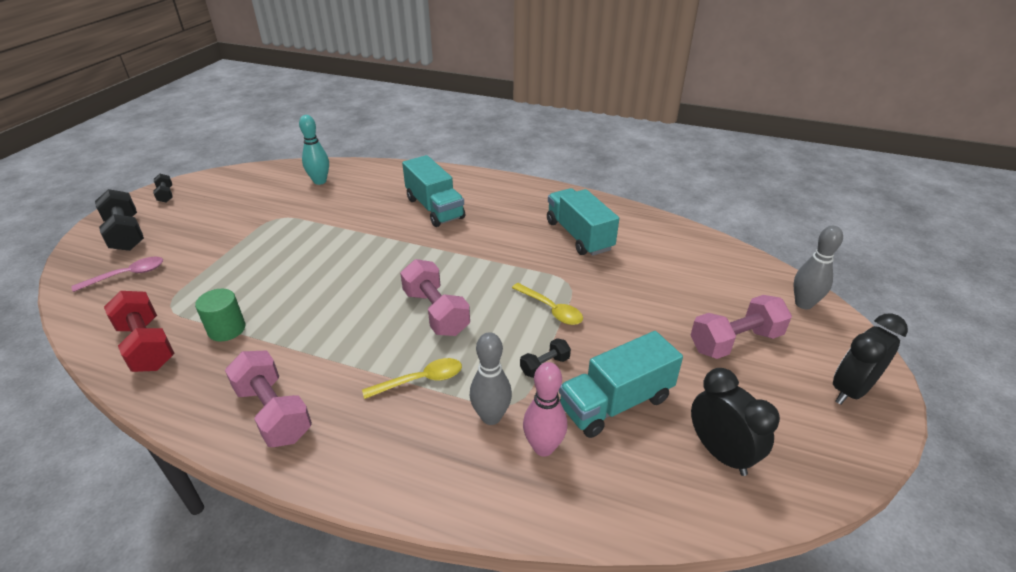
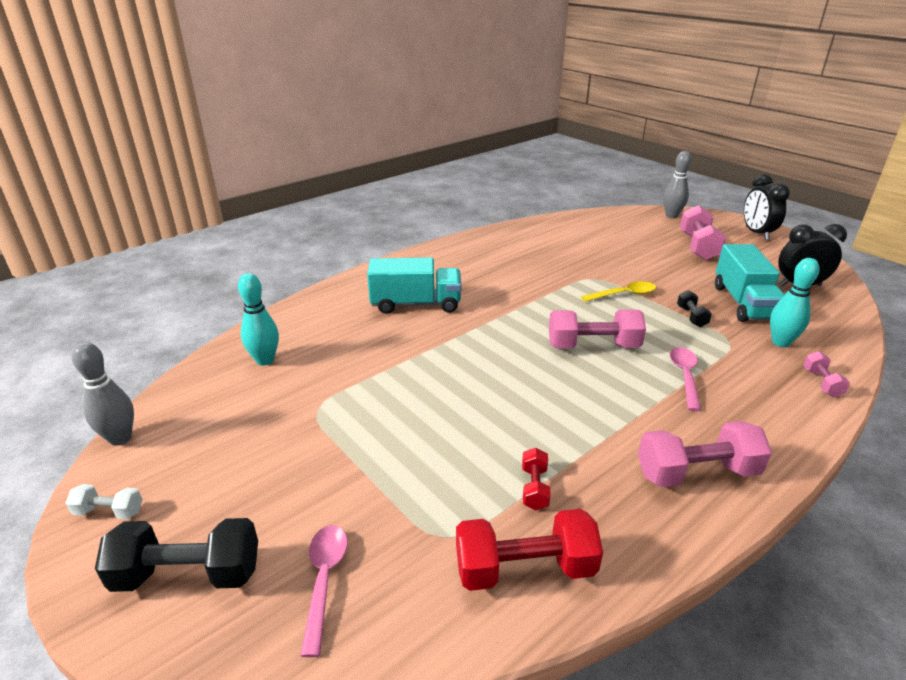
camera: 60 degrees left, 5 degrees down
black dumbbell [153,174,173,203] -> white dumbbell [66,484,143,519]
green cylinder [195,289,245,342] -> red dumbbell [522,448,551,510]
yellow spoon [362,358,462,399] -> pink spoon [670,347,701,411]
grey bowling pin [470,332,512,425] -> grey bowling pin moved to [72,342,134,446]
pink bowling pin [523,362,567,456] -> turquoise bowling pin [770,258,820,347]
turquoise truck [547,188,619,256] -> none
none -> pink dumbbell [803,351,850,397]

